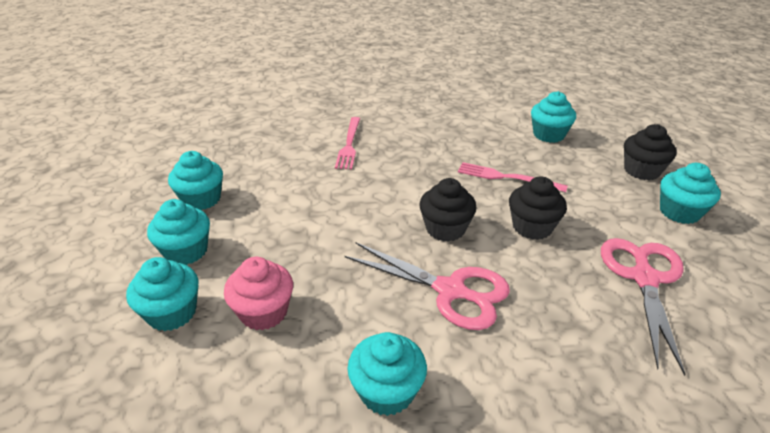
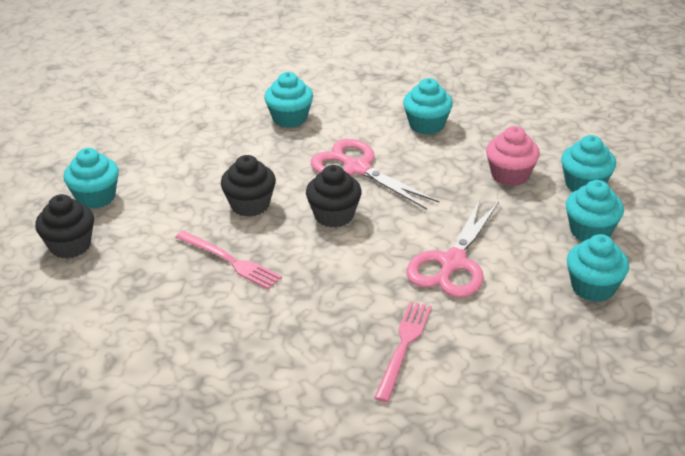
camera: 165 degrees left, 0 degrees up
turquoise cupcake [531,91,576,143] -> turquoise cupcake moved to [264,72,313,128]
pink scissors [601,238,686,376] -> pink scissors moved to [406,200,499,297]

